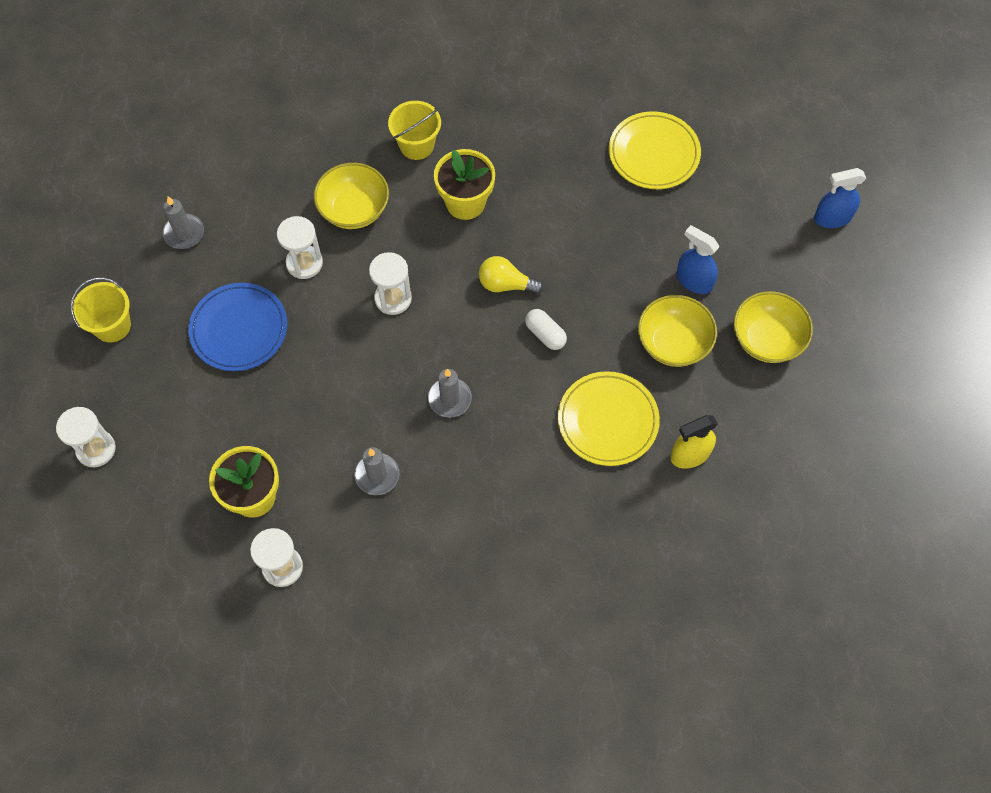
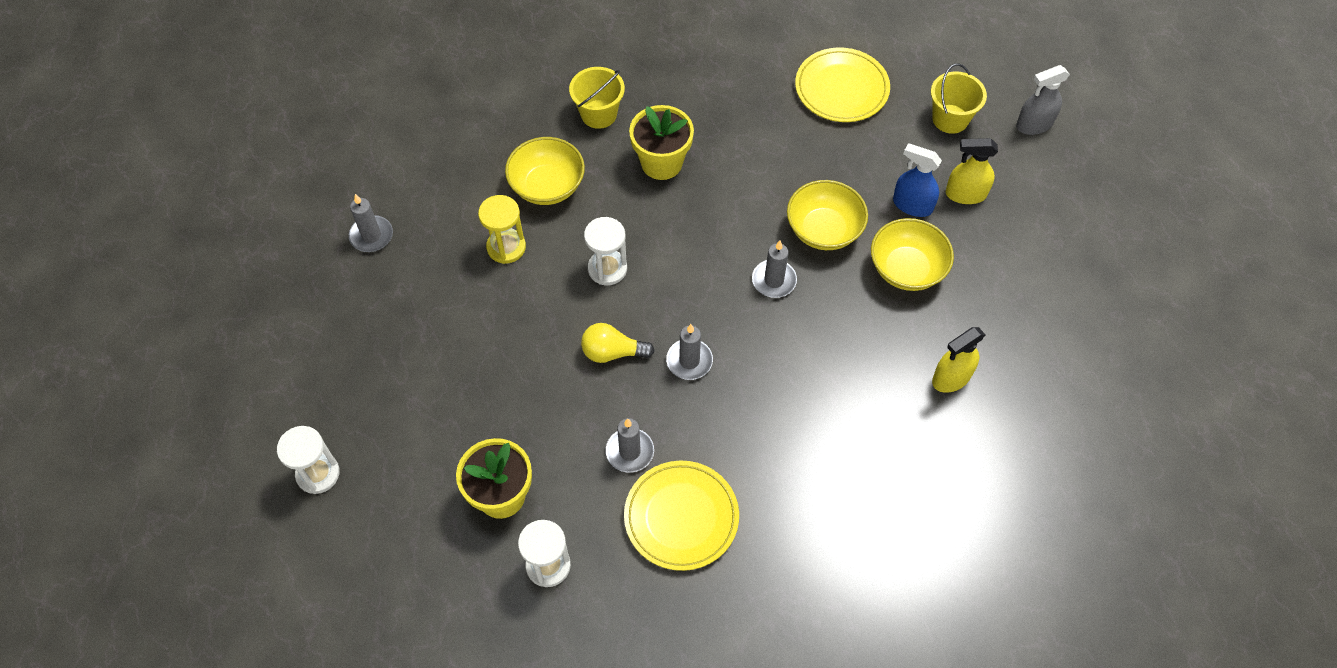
camera: 10 degrees left, 5 degrees down
yellow bucket [71,277,131,343] -> yellow bucket moved to [931,63,987,134]
blue plate [188,283,287,371] -> none
white hourglass [277,216,323,279] -> yellow hourglass [478,195,526,264]
yellow light bulb [479,256,543,294] -> yellow light bulb moved to [581,323,655,363]
white capsule [525,309,567,350] -> grey candle [752,241,797,298]
yellow plate [558,371,660,466] -> yellow plate moved to [624,461,739,571]
yellow bowl [734,291,813,363] -> yellow bowl moved to [787,180,868,250]
blue spray bottle [814,168,866,228] -> grey spray bottle [1016,65,1070,135]
none -> yellow spray bottle [946,138,998,204]

